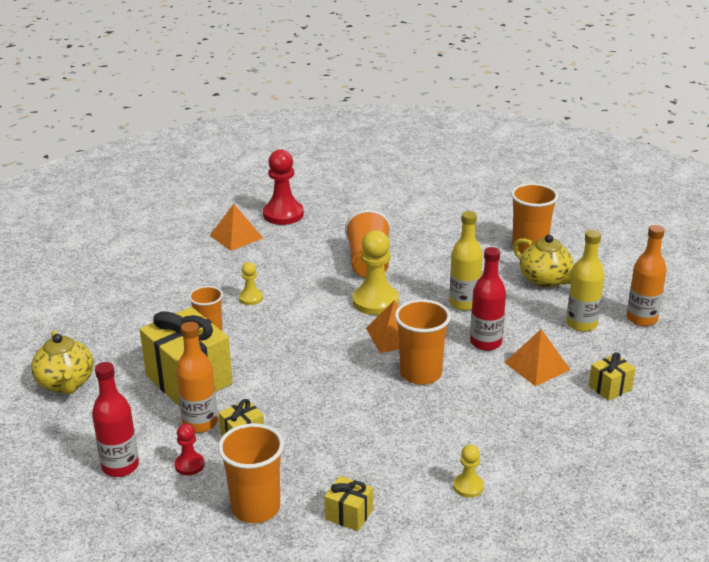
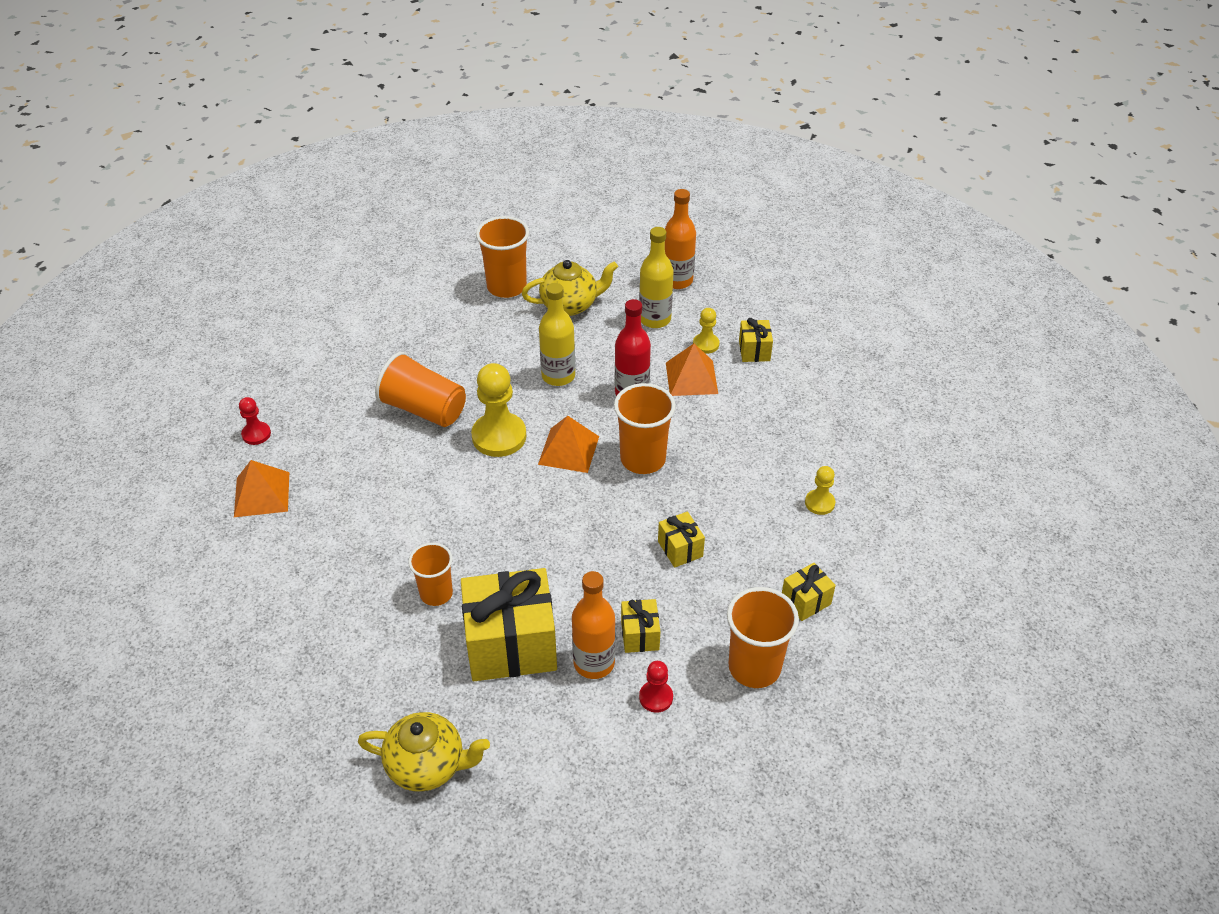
camera: 60 degrees left, 15 degrees up
red bottle [92,362,139,477] -> none
yellow pawn [239,262,263,305] -> yellow pawn moved to [693,308,719,354]
red pawn [263,149,304,225] -> red pawn [239,397,271,445], size x0.52
none -> yellow gift [658,511,705,568]

